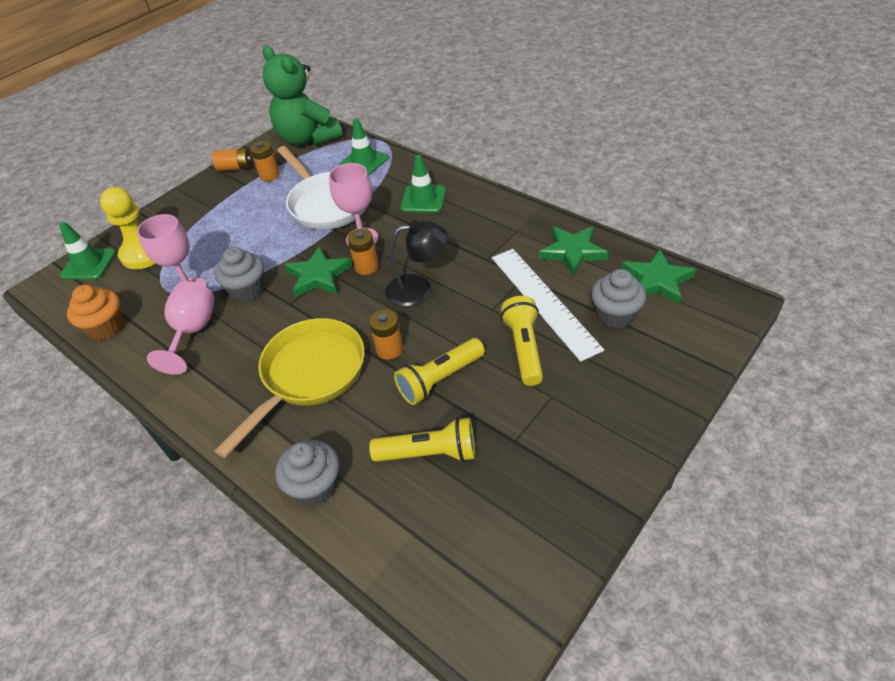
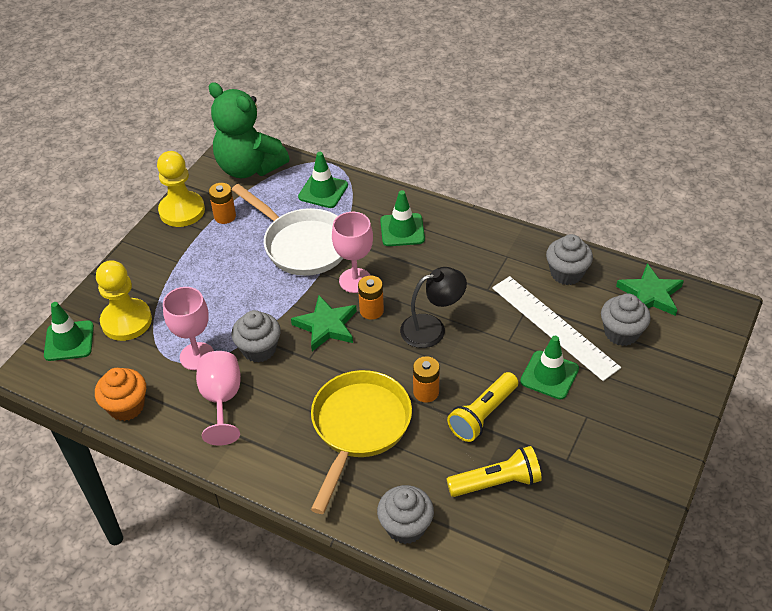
camera: 15 degrees left, 0 degrees up
orange battery [212,148,252,171] -> yellow pawn [157,151,205,227]
yellow flashlight [501,296,543,386] -> green traffic cone [520,336,579,400]
green star [539,226,609,276] -> grey cupcake [546,234,593,285]

